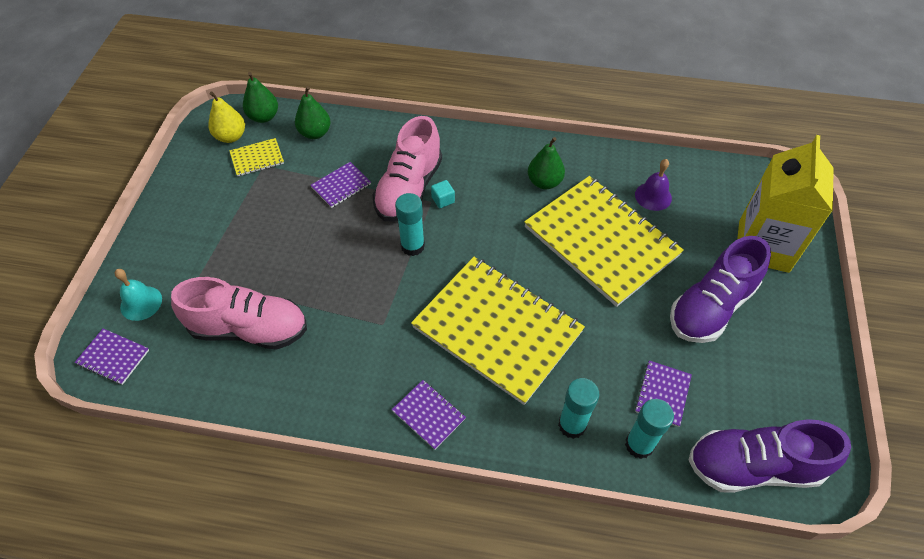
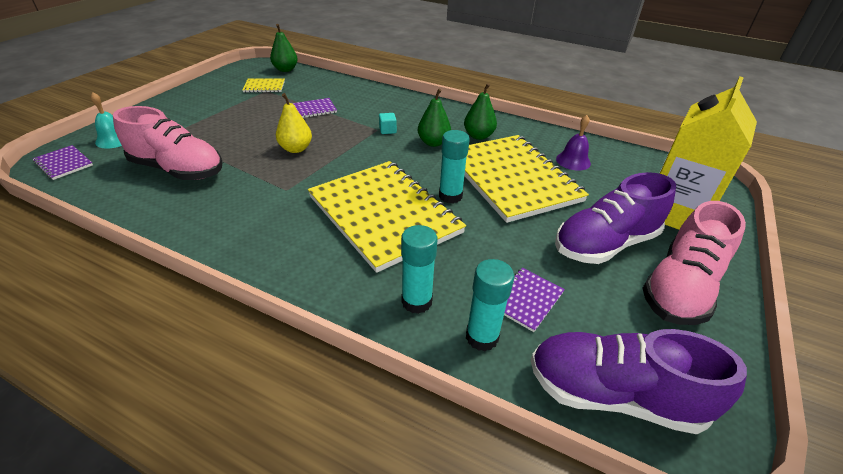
camera: 15 degrees right, 15 degrees down
yellow pear [208,91,245,143] -> yellow pear moved to [276,93,312,153]
green pear [295,86,330,139] -> green pear moved to [418,89,451,147]
pink shoe [373,116,442,222] -> pink shoe moved to [642,201,746,325]
purple notebook [392,380,466,450] -> none
turquoise glue stick [395,193,425,256] -> turquoise glue stick moved to [439,130,470,204]

